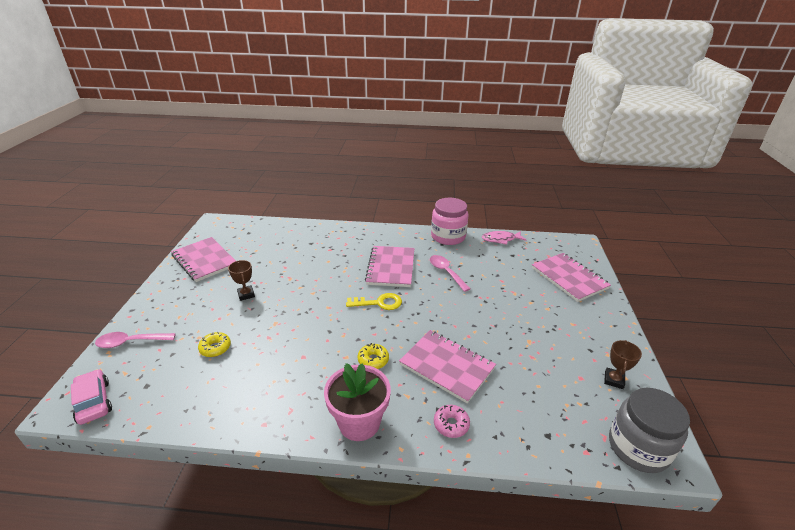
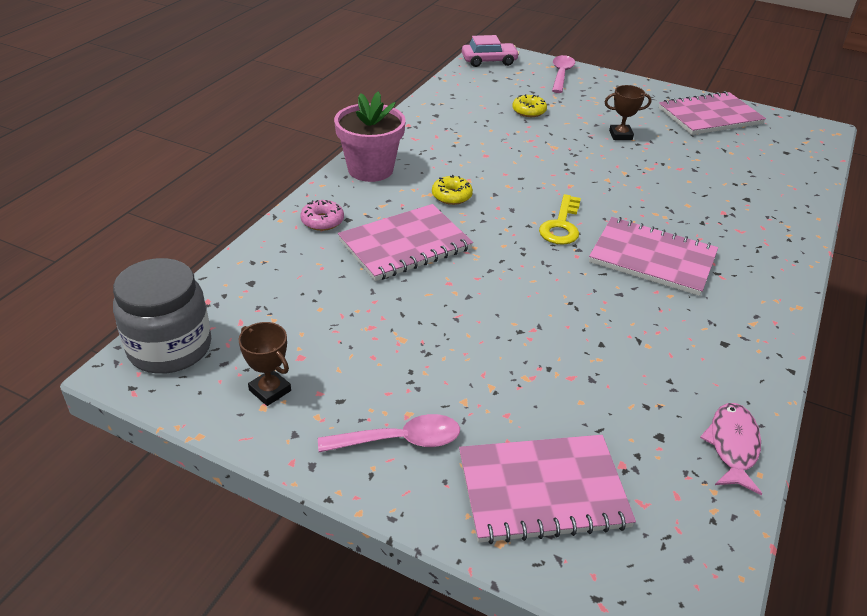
camera: 110 degrees right, 5 degrees up
pink spoon [430,255,470,292] -> pink spoon moved to [318,414,460,452]
pink jar [431,198,468,245] -> none

